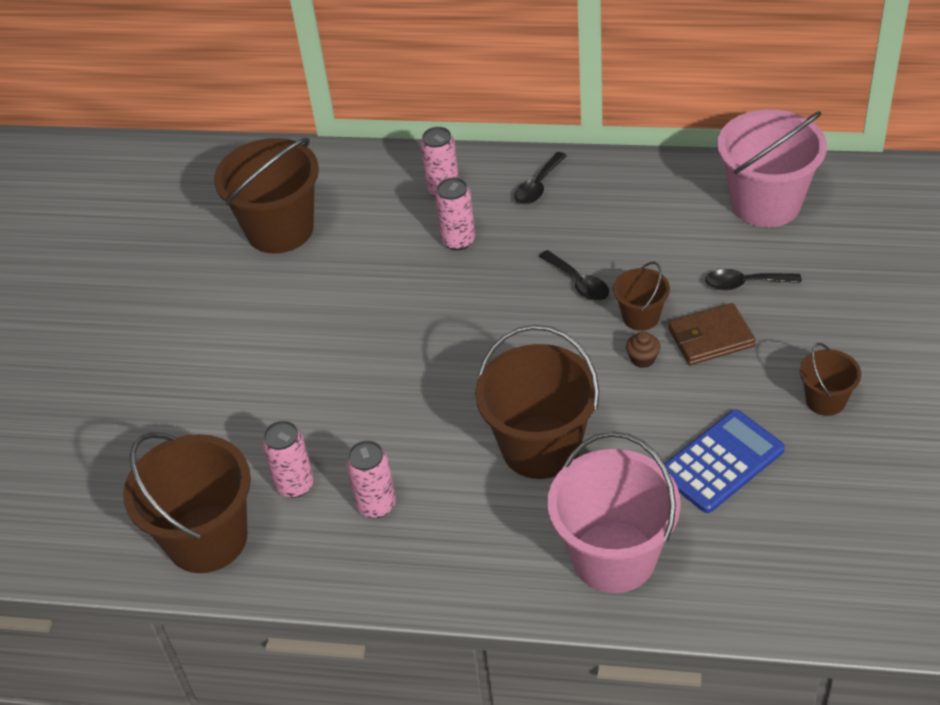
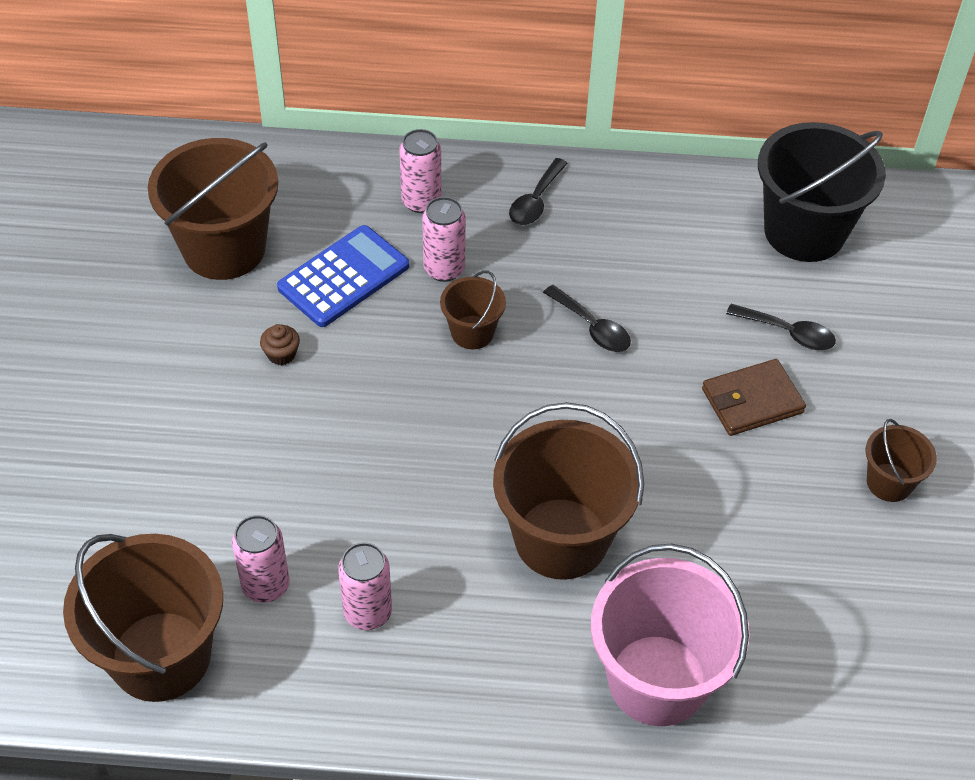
camera: 10 degrees left, 5 degrees up
brown bucket [613,262,670,331] -> brown bucket moved to [440,270,506,349]
brown cupcake [626,331,660,368] -> brown cupcake moved to [260,324,300,365]
blue calculator [664,409,785,513] -> blue calculator moved to [277,225,409,327]
black spoon [705,269,802,290] -> black spoon turned 150 degrees counterclockwise [726,304,836,350]
pink bucket [717,109,827,227] -> black bucket [758,122,886,262]

